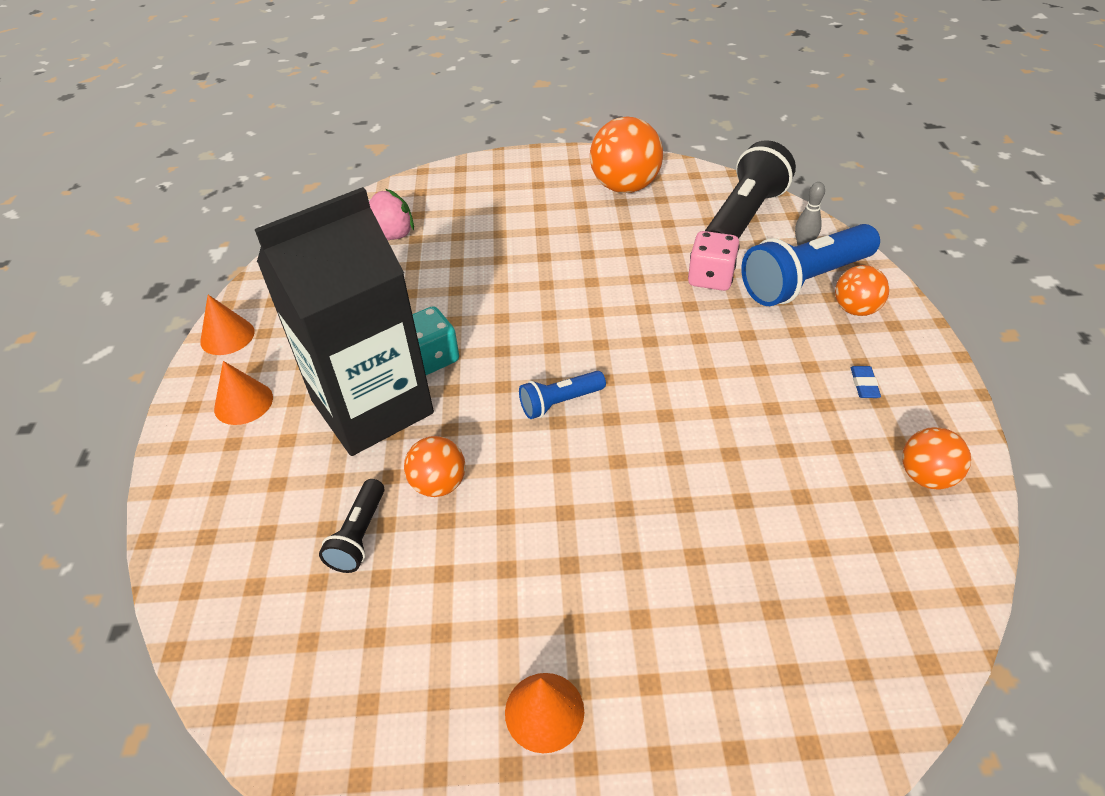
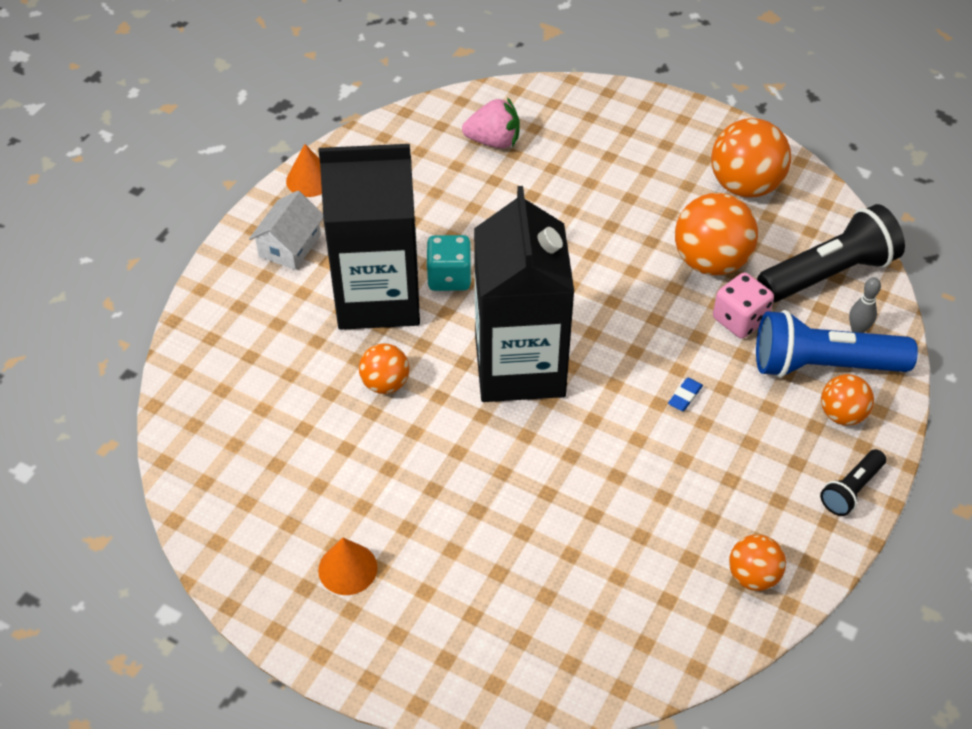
camera: 30 degrees right, 5 degrees up
orange cone [214,361,273,425] -> white house [249,191,323,270]
black flashlight [319,479,384,573] -> black flashlight moved to [820,449,886,516]
blue flashlight [519,371,606,419] -> black carton [474,186,574,402]
blue eraser [851,366,881,398] -> blue eraser moved to [668,378,703,411]
none -> orange ball [675,193,758,276]

